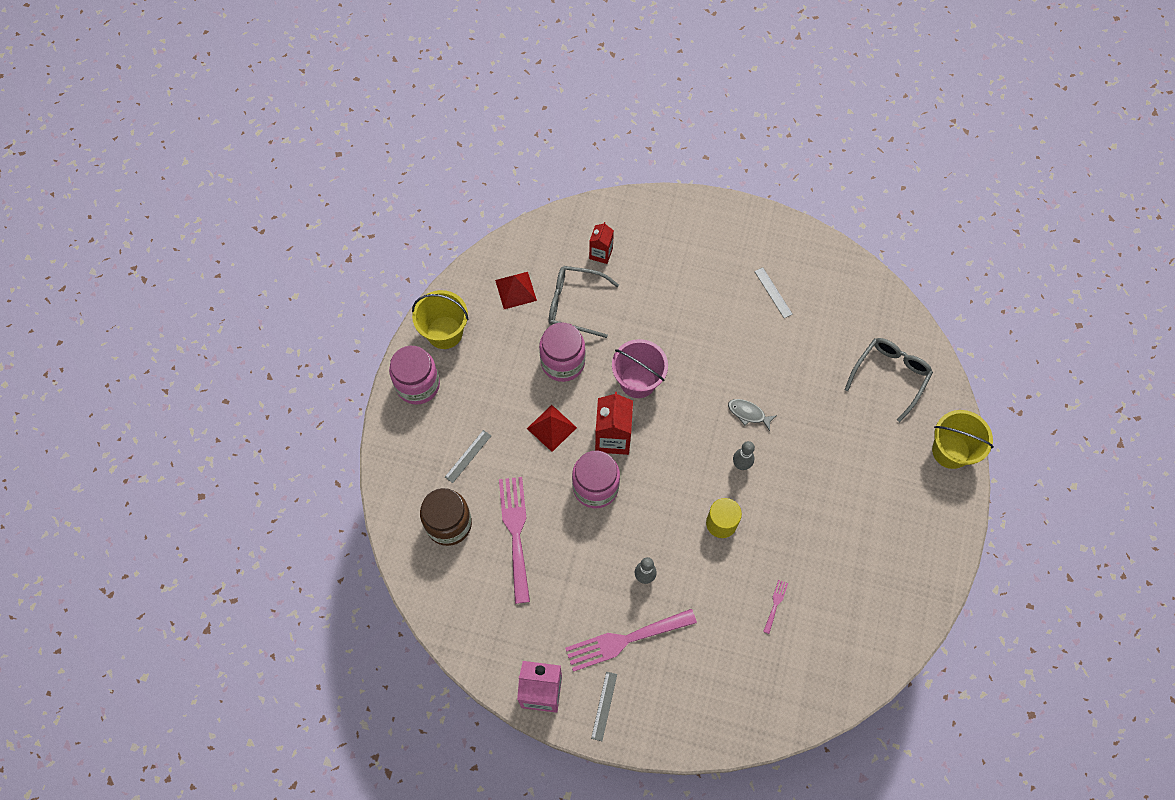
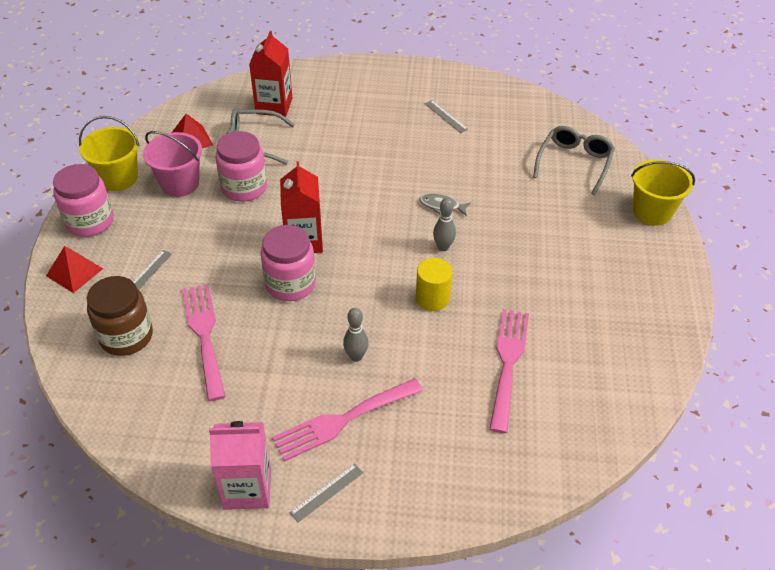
camera: 10 degrees left, 20 degrees down
red pyramid [527,405,577,452] -> red pyramid moved to [46,246,103,293]
red carton [589,222,614,264] -> red carton [249,31,292,117], size x1.66
grey ruler [591,672,617,741] -> grey ruler turned 45 degrees clockwise [289,463,363,523]
pink bucket [612,339,668,398] -> pink bucket moved to [143,131,202,197]
pink fork [763,580,788,634] -> pink fork [489,309,529,433], size x2.36

